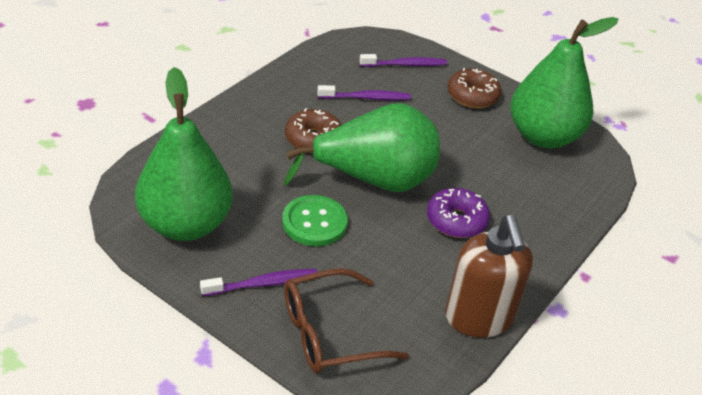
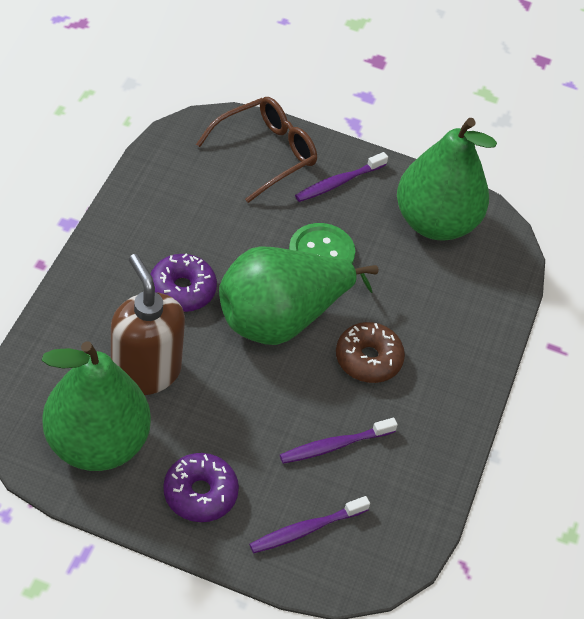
camera: 160 degrees right, 10 degrees up
brown soap dispenser [445,215,533,338] -> brown soap dispenser moved to [111,254,185,395]
brown donut [447,68,501,108] -> purple donut [163,453,239,522]

